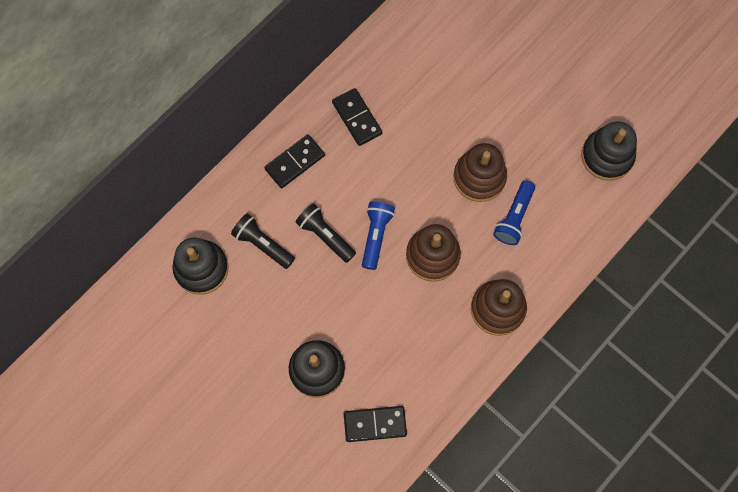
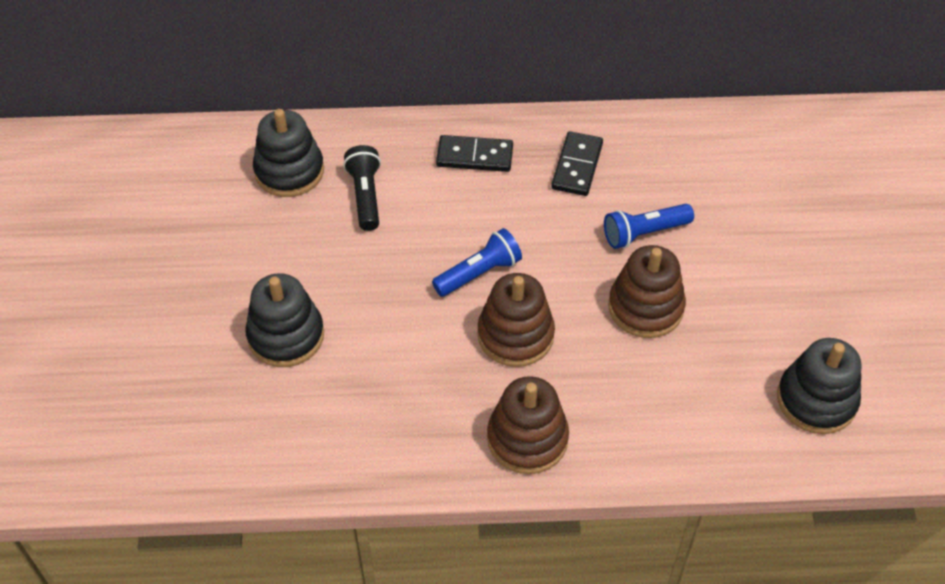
camera: 45 degrees right, 20 degrees down
black flashlight [296,203,356,263] -> none
black domino [344,406,407,442] -> none
blue flashlight [493,180,535,245] -> blue flashlight moved to [604,204,694,249]

